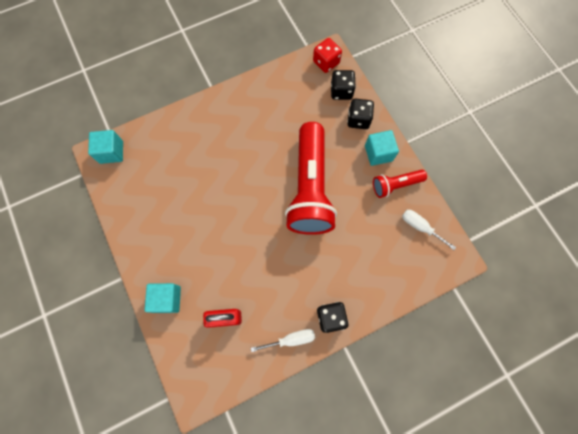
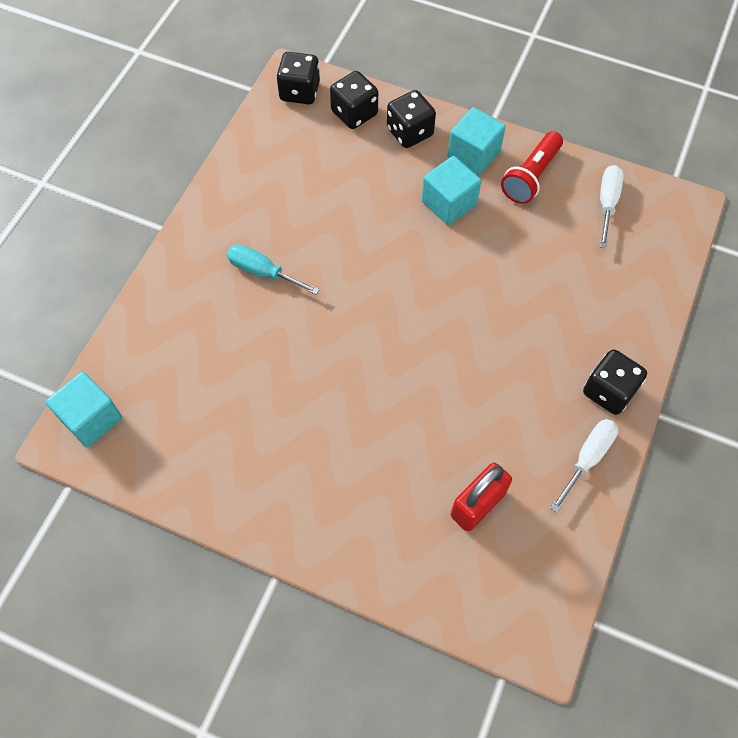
camera: 40 degrees left, 10 degrees down
turquoise cube [145,283,181,313] -> turquoise cube moved to [422,156,481,225]
red flashlight [285,122,337,235] -> none
red dice [313,38,342,73] -> black dice [276,52,320,104]
white screwdriver [402,210,456,250] -> white screwdriver turned 105 degrees clockwise [600,165,624,248]
none -> turquoise screwdriver [227,244,320,295]

